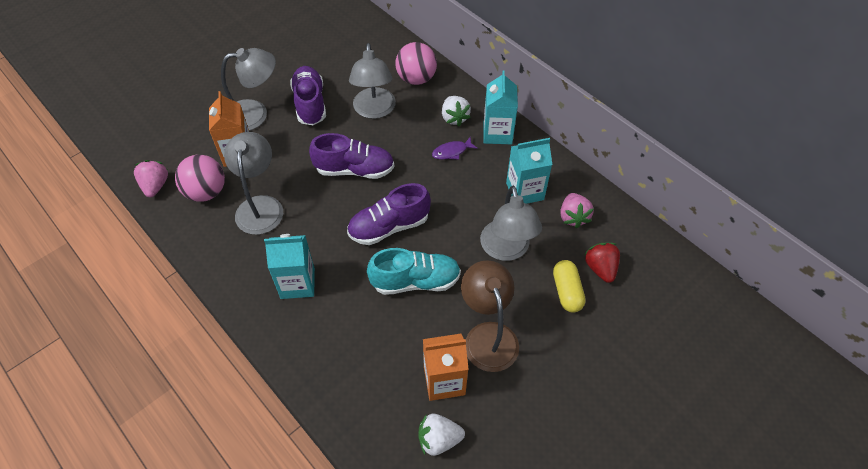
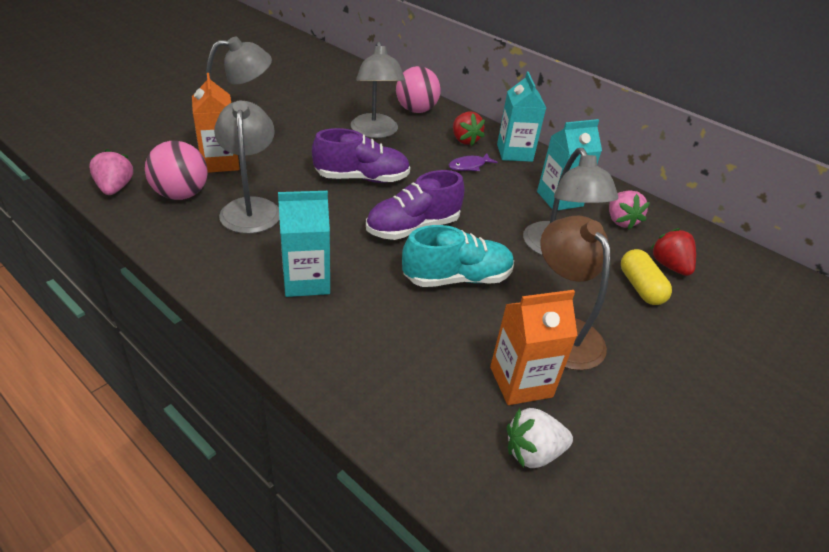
camera: 10 degrees left, 15 degrees down
purple shoe [290,66,326,125] -> none
white strawberry [442,96,471,126] -> red strawberry [453,111,485,145]

